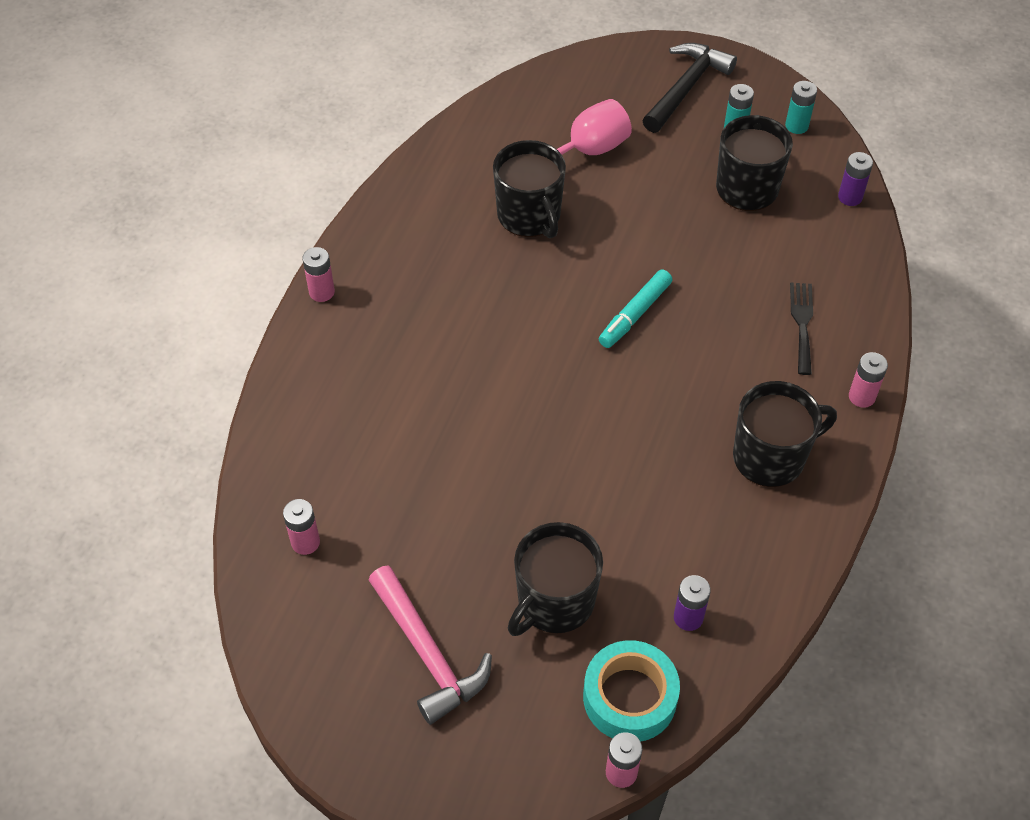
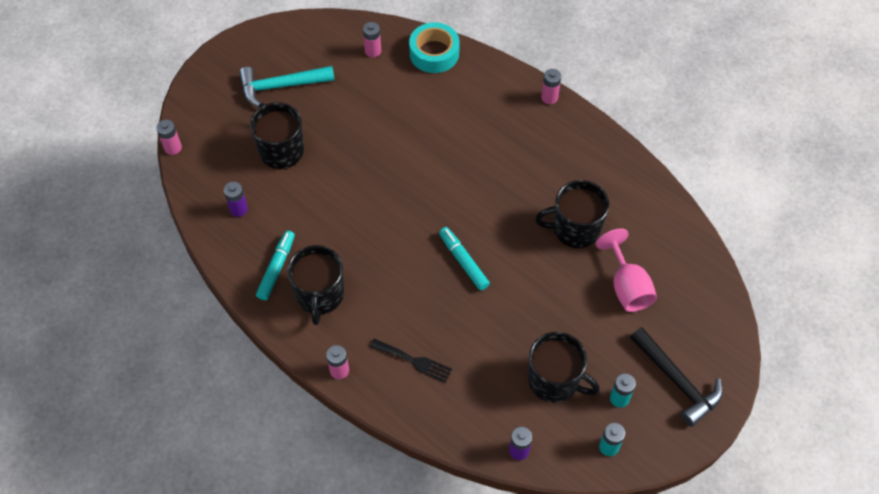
camera: 110 degrees right, 5 degrees up
pink hammer [369,565,492,725] -> turquoise hammer [239,66,335,107]
turquoise tape [583,640,680,741] -> turquoise tape moved to [409,22,460,73]
none -> turquoise marker [256,230,295,300]

